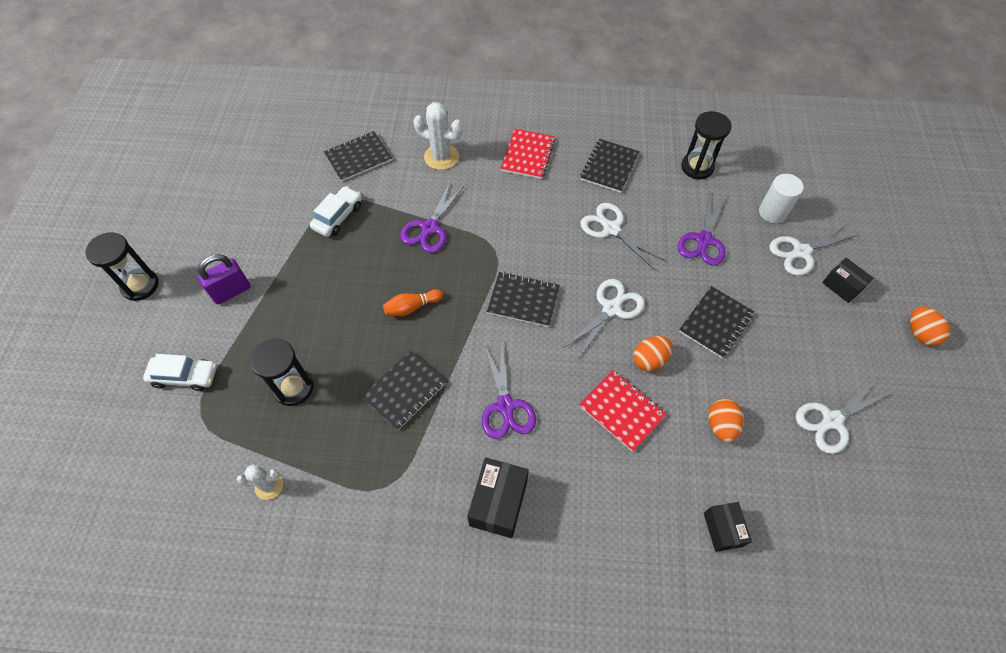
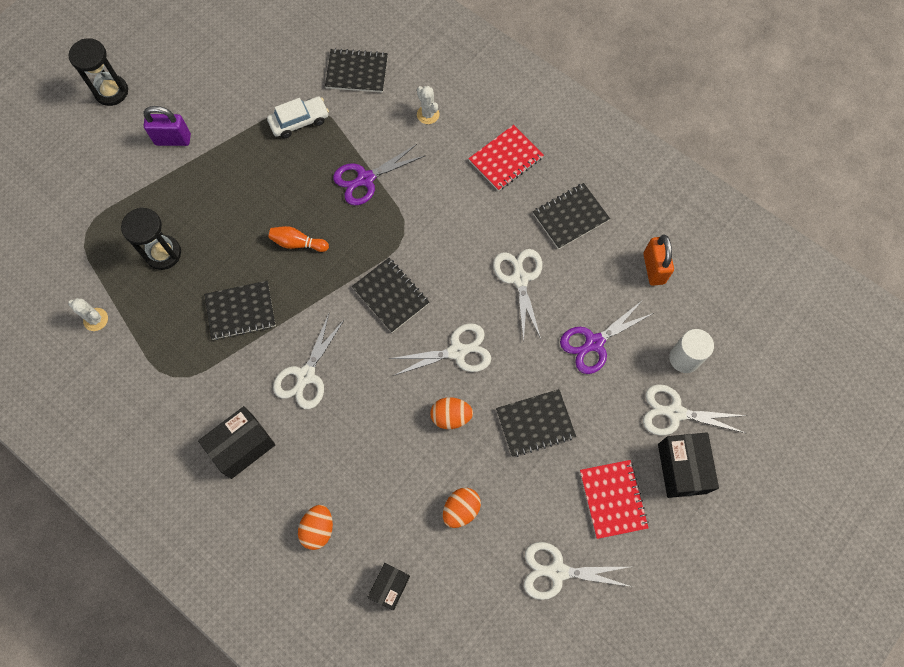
camera: 35 degrees right, 10 degrees up
white car [143,354,217,391] -> none
white cactus [413,102,463,170] -> white cactus [417,86,439,124], size x0.61
purple scissors [482,344,536,439] -> white scissors [273,314,345,409]
red notebook [579,370,666,452] -> red notebook moved to [580,460,649,539]
black hourglass [681,111,732,179] -> orange padlock [643,234,674,286]
black box [822,258,873,303] -> black box [658,432,719,498], size x1.57
orange egg [910,307,950,346] -> orange egg moved to [298,505,333,550]

